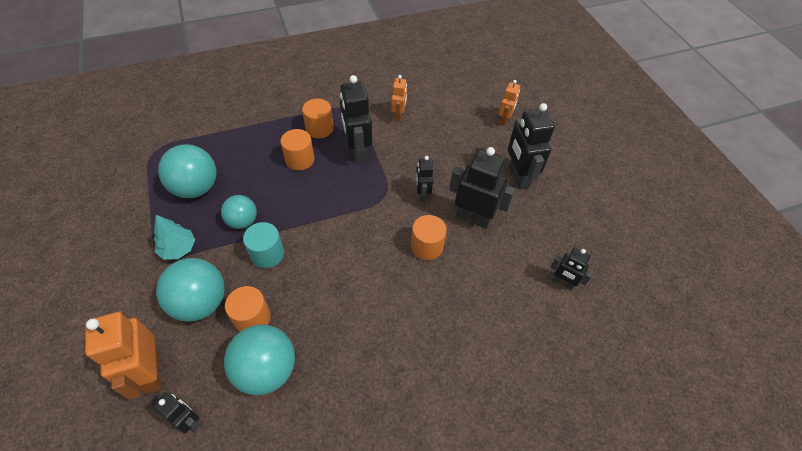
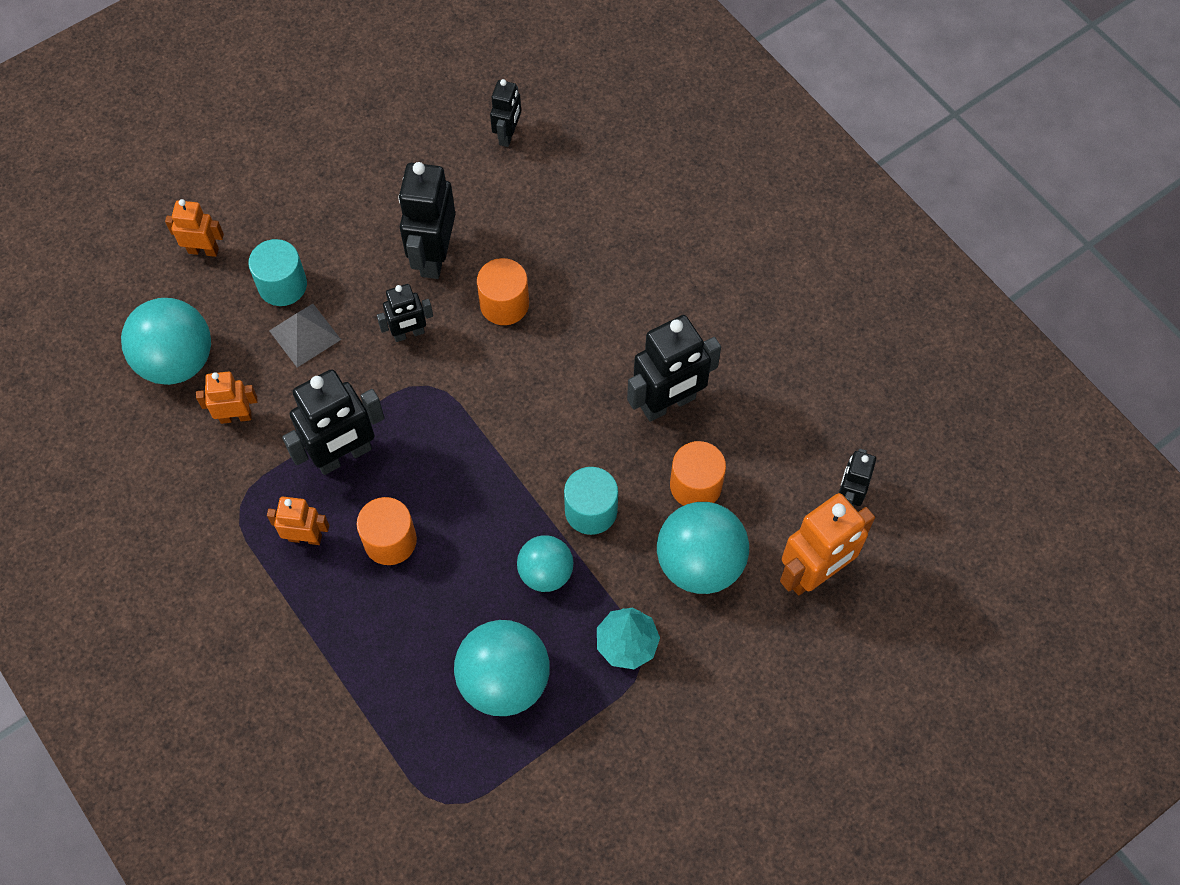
camera: 105 degrees left, 10 degrees up
turquoise ball [224,324,295,395] -> turquoise ball moved to [121,298,211,385]
orange cylinder [302,99,333,138] -> orange robot [267,496,329,545]
black robot [508,103,555,190] -> black robot moved to [627,315,721,422]
none -> turquoise cylinder [248,239,307,306]
none -> grey pyramid [269,304,341,367]

